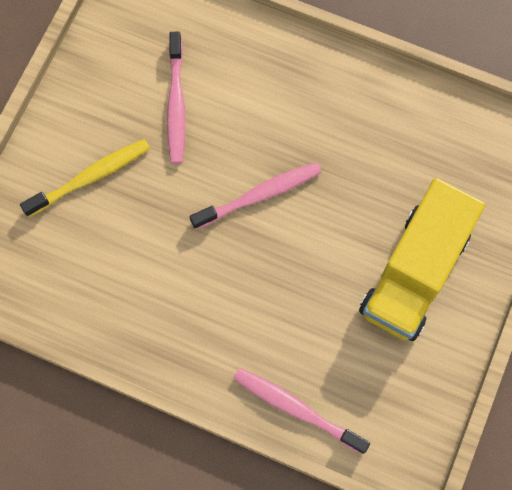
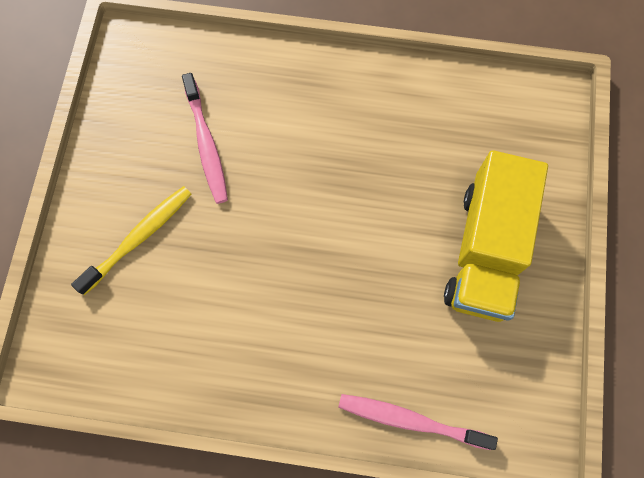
camera: 15 degrees left, 0 degrees up
pink toothbrush [190,162,321,230] -> none

